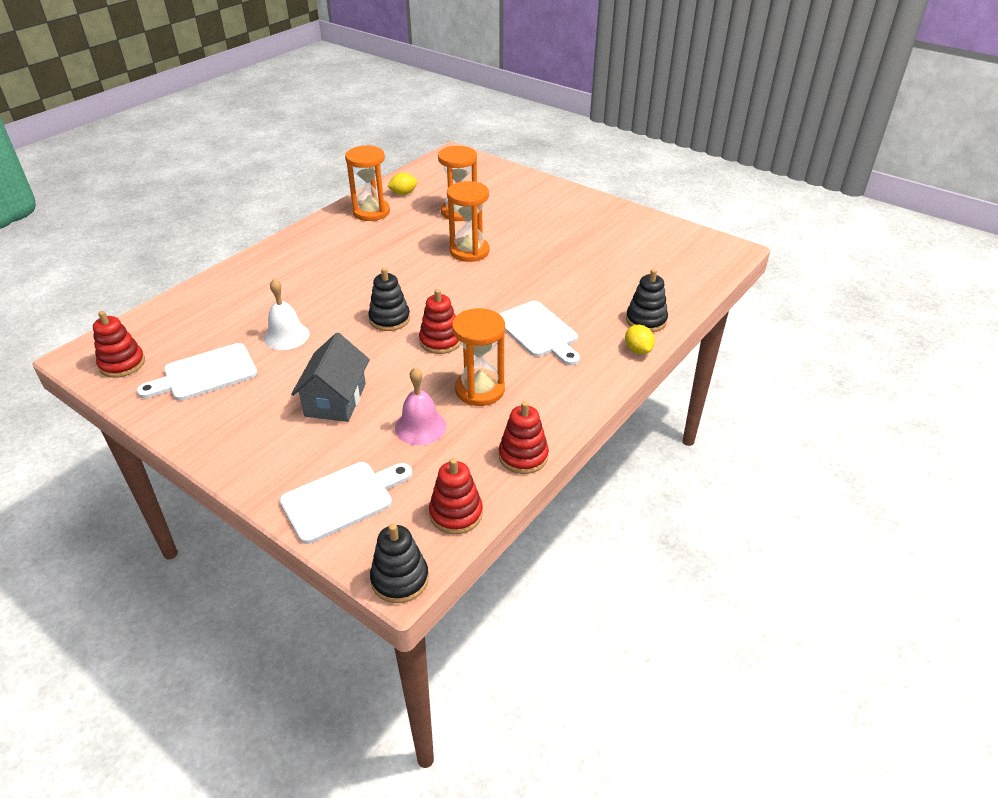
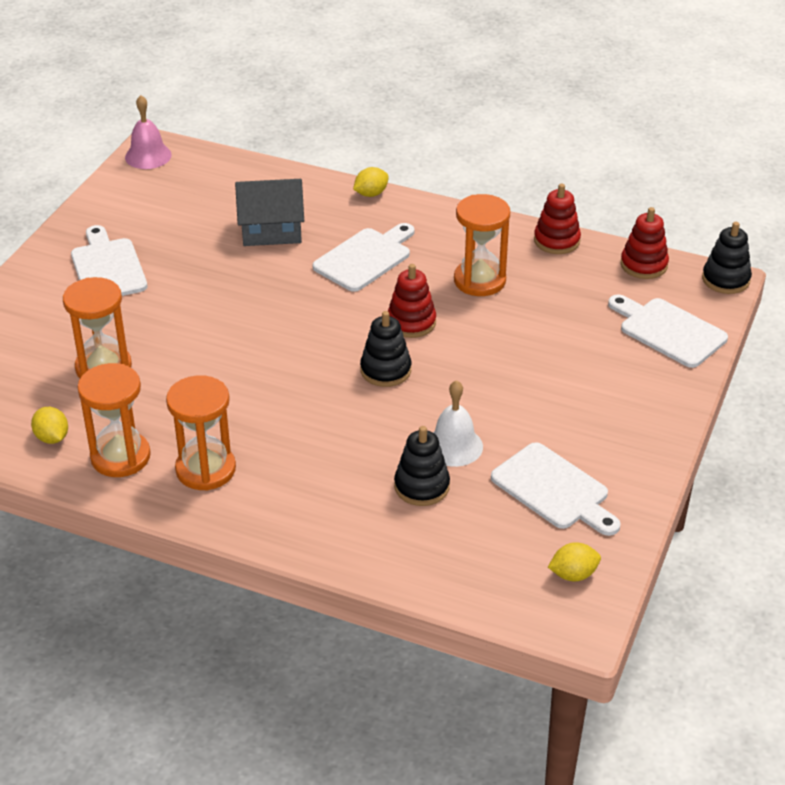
camera: 105 degrees left, 0 degrees up
red stacking toy [93,311,145,378] -> yellow lemon [548,542,601,581]
grey house [291,333,370,422] -> grey house moved to [235,179,304,246]
pink bell [395,367,446,445] -> pink bell moved to [125,95,172,169]
orange hourglass [447,181,489,262] -> orange hourglass moved to [166,375,236,491]
black stacking toy [626,269,668,332] -> black stacking toy moved to [394,426,450,506]
none -> white cutting board [71,225,147,296]

